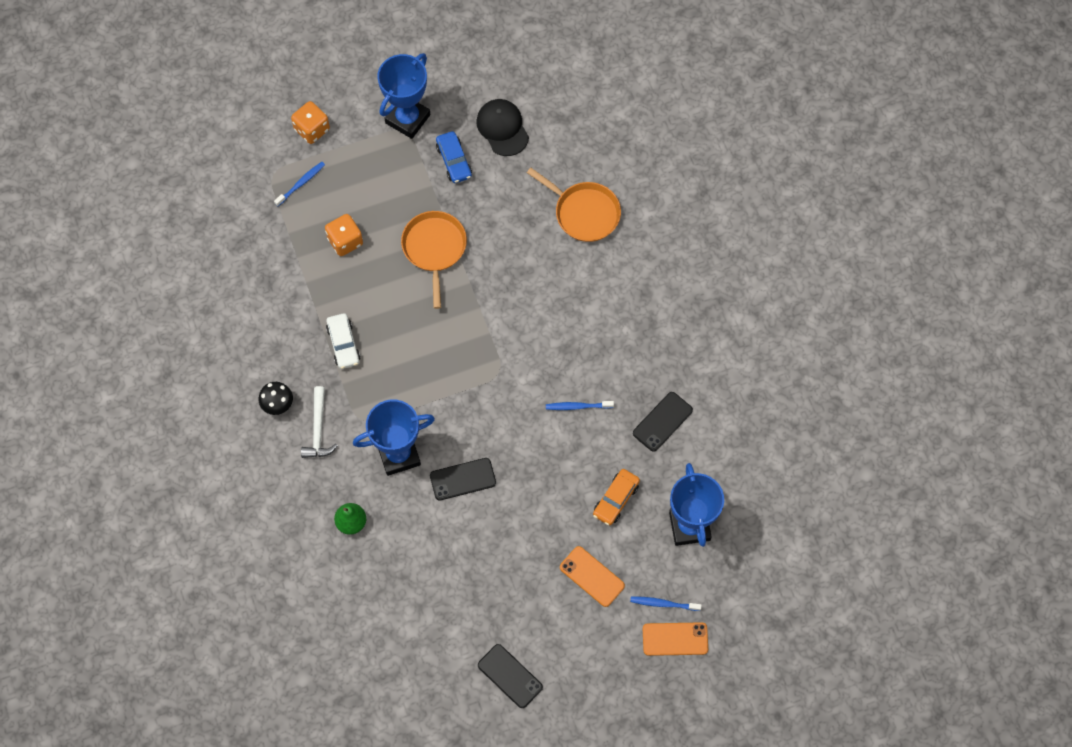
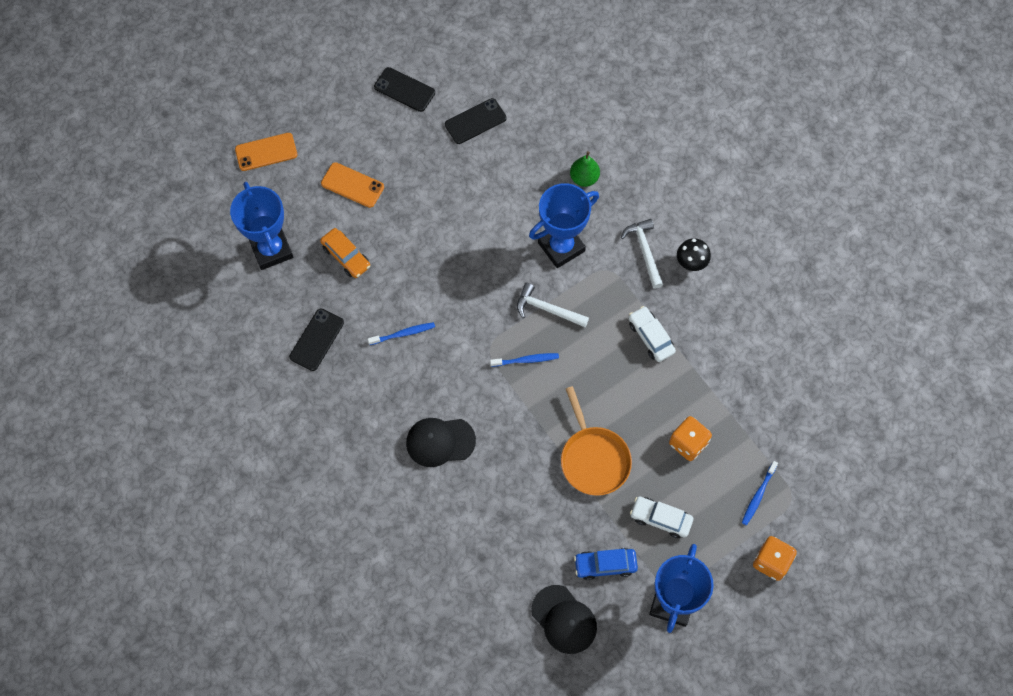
camera: 165 degrees right, 0 degrees up
black phone [430,458,496,500] -> black phone moved to [445,98,507,144]
blue car [436,131,472,183] -> blue car turned 60 degrees counterclockwise [574,548,638,580]
orange pan [527,168,621,242] -> none
orange car [593,469,640,526] -> orange car turned 120 degrees clockwise [320,228,370,278]
blue toothbrush [630,596,702,611] -> blue toothbrush moved to [490,353,559,367]
none -> black cap [406,418,476,467]
none -> white hammer [517,283,589,327]
none -> white car [630,497,693,538]

